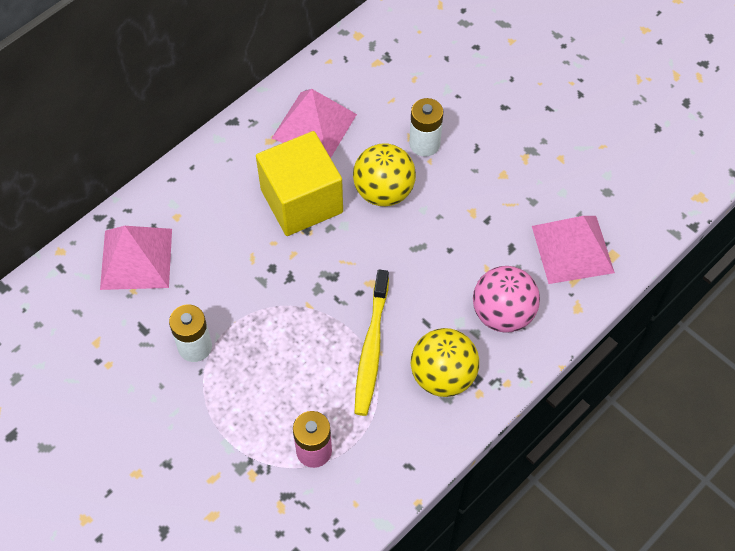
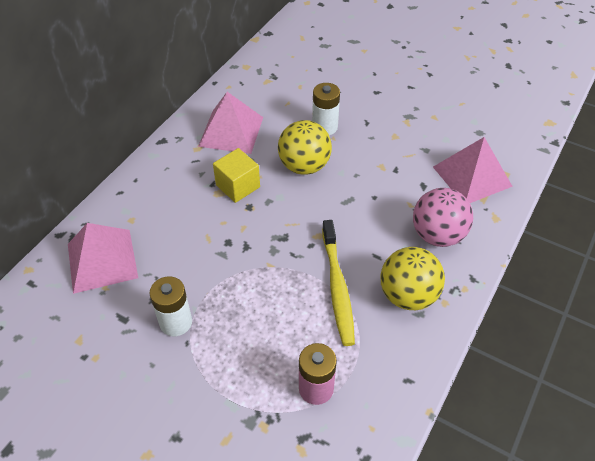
camera: 15 degrees left, 10 degrees down
yellow cube [256,131,343,236] -> yellow cube [213,148,260,203], size x0.59

